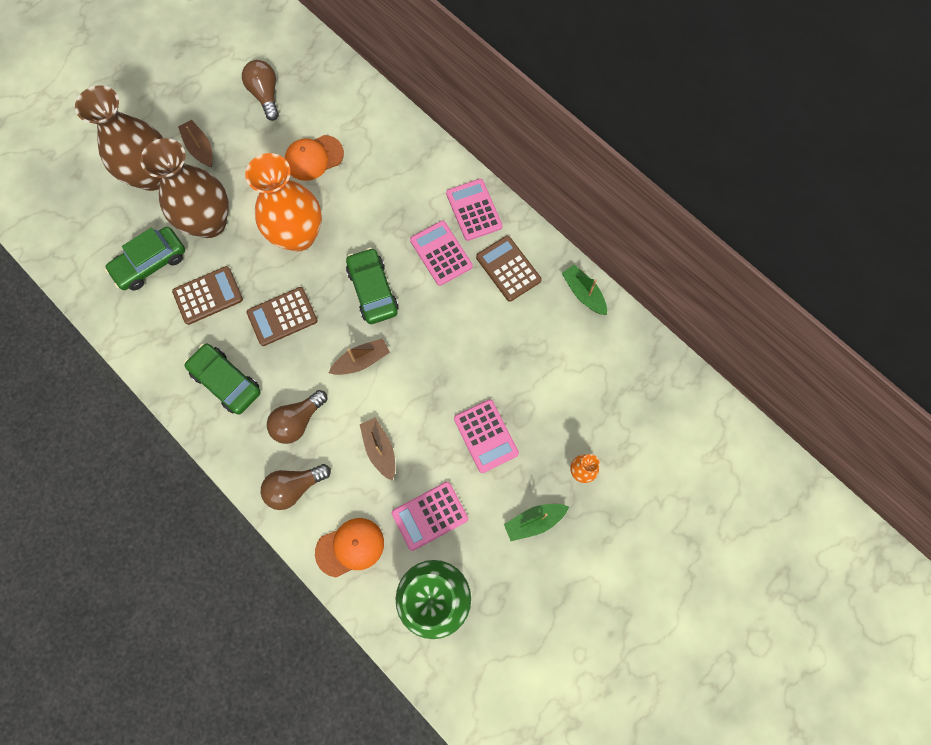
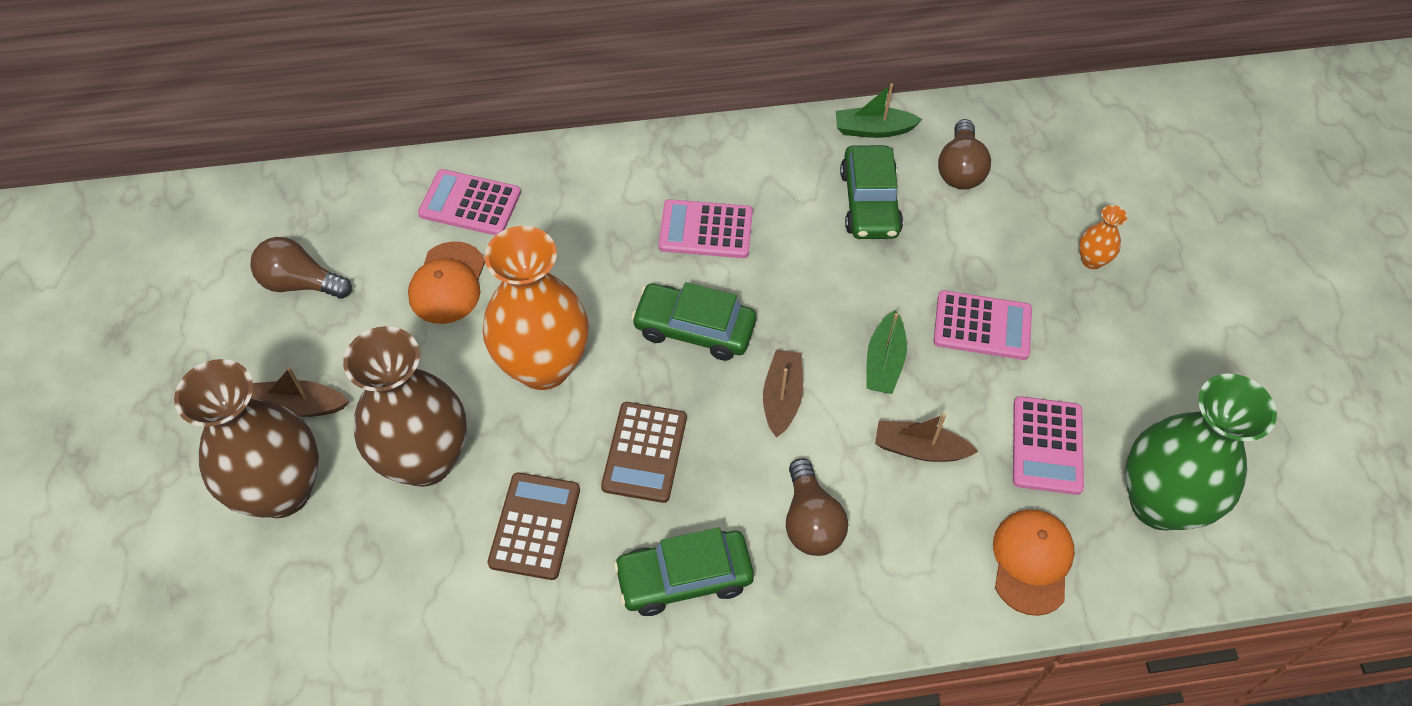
camera: 55 degrees left, 15 degrees down
green car [105,227,185,290] -> green car moved to [840,145,903,239]
brown light bulb [261,464,331,510] -> brown light bulb moved to [938,119,991,190]
pink calculator [446,179,503,241] -> pink calculator moved to [418,169,521,236]
brown calculator [476,236,542,302] -> none
green boat [504,504,569,541] -> green boat moved to [866,310,907,394]

